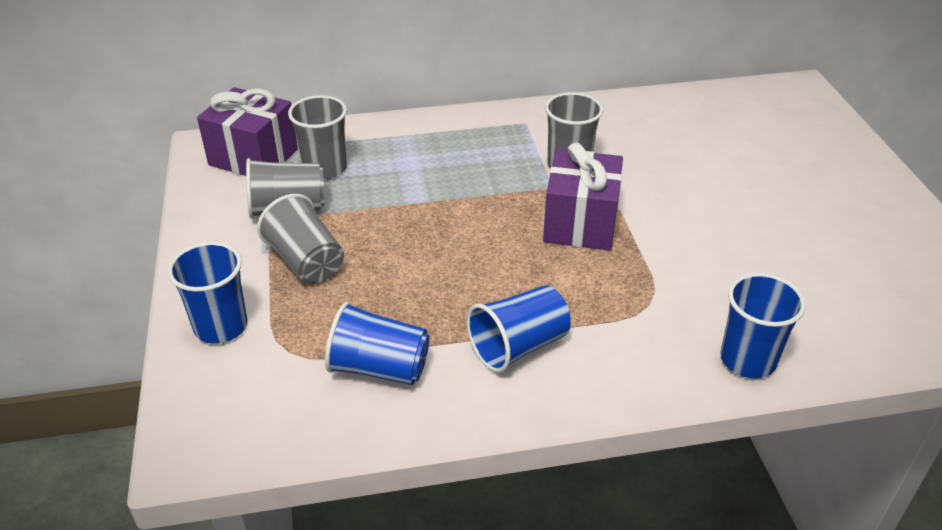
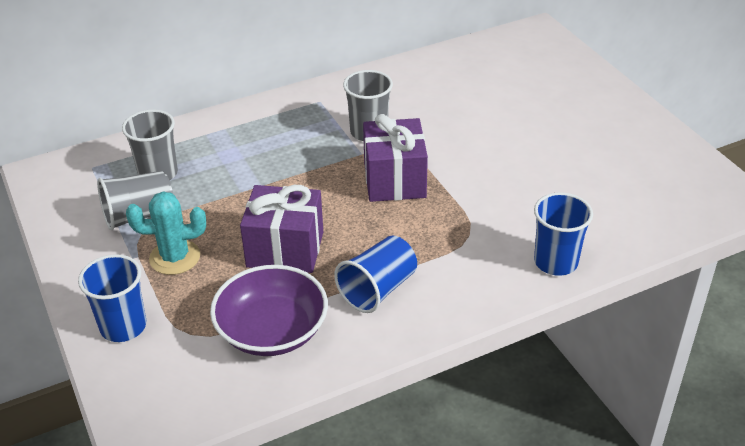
camera: 15 degrees left, 0 degrees up
purple gift [197,87,298,176] -> purple gift moved to [240,185,323,273]
grey cup [257,194,344,284] -> turquoise cactus [126,191,206,275]
blue cup [325,302,430,385] -> purple bowl [210,265,328,356]

